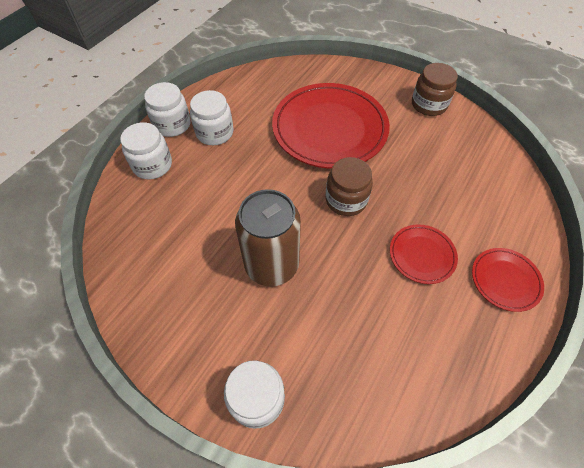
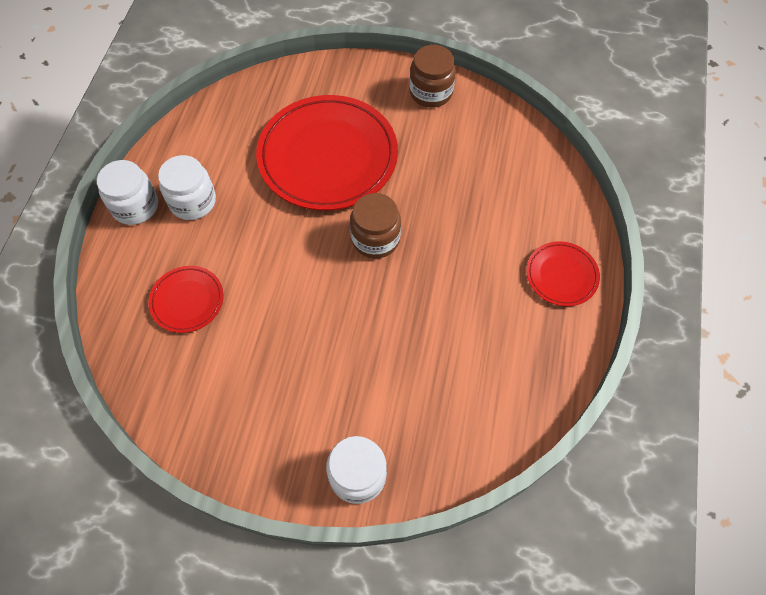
camera: 20 degrees left, 5 degrees up
white jar [120,122,172,179] -> none
brown can [235,189,301,287] -> none
red plate [390,224,458,284] -> red plate moved to [149,266,224,333]

